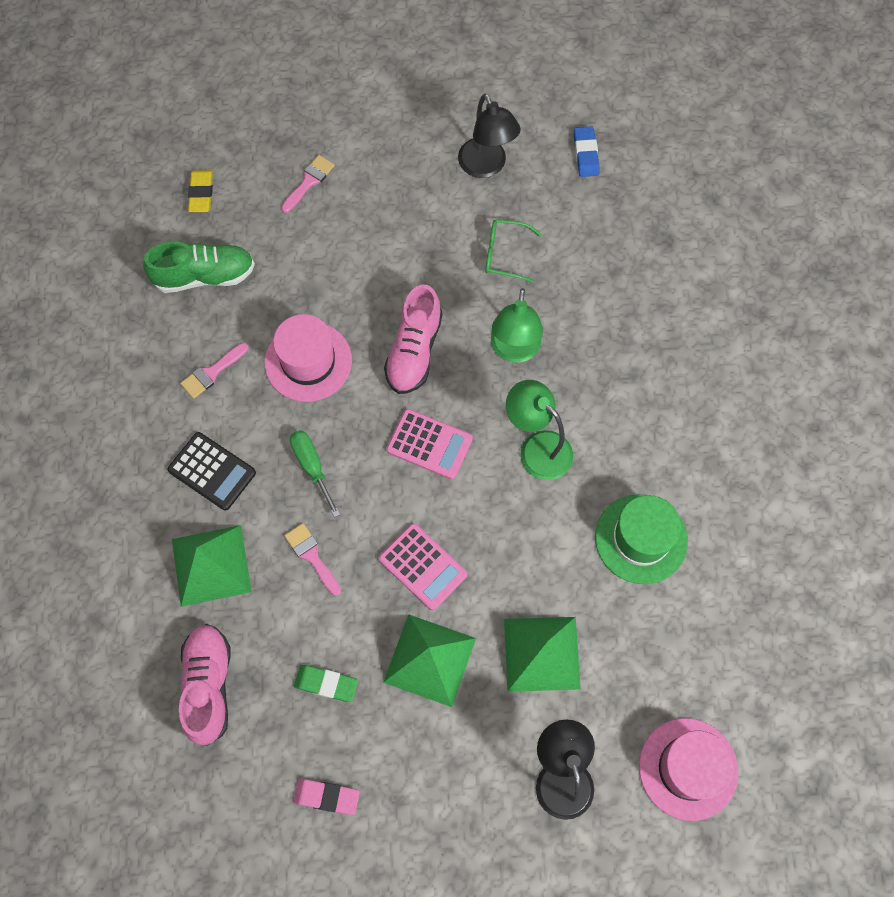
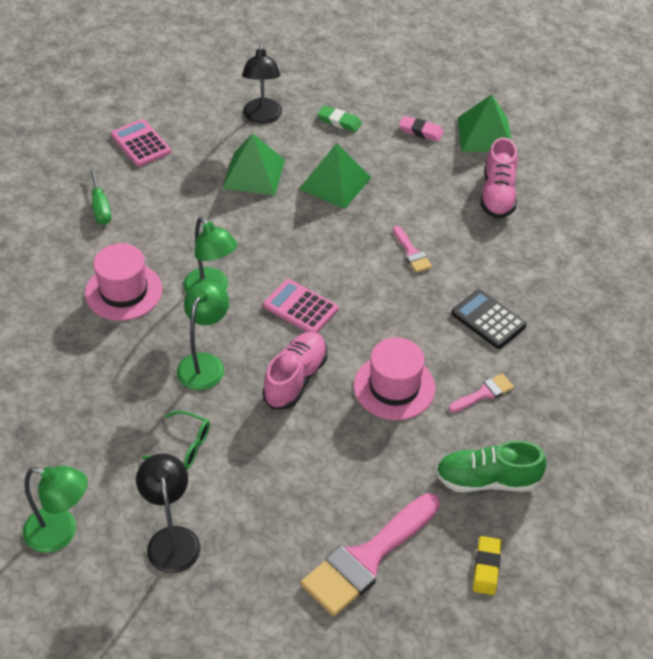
camera: 170 degrees left, 20 degrees down
green pyramid [172,525,252,607] -> green pyramid moved to [458,94,511,152]
pink brush [281,155,335,213] -> pink brush [301,493,440,617], size x2.14
green screwdriver [290,430,340,518] -> green screwdriver moved to [90,169,111,225]
green eraser [294,665,358,702] -> green eraser moved to [317,105,362,132]
pink calculator [379,523,468,610] -> pink calculator moved to [111,119,171,167]
blue eraser [574,126,600,177] -> green lamp [23,466,88,553]
green hat [595,495,688,584] -> none
pink hat [639,718,739,821] -> pink hat moved to [85,243,163,321]

